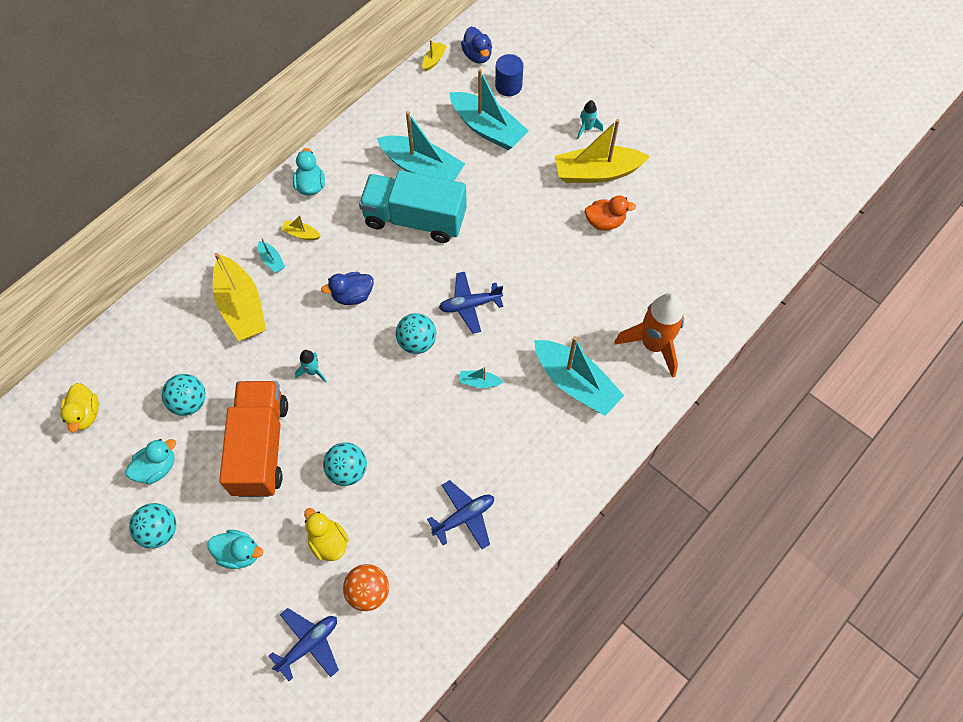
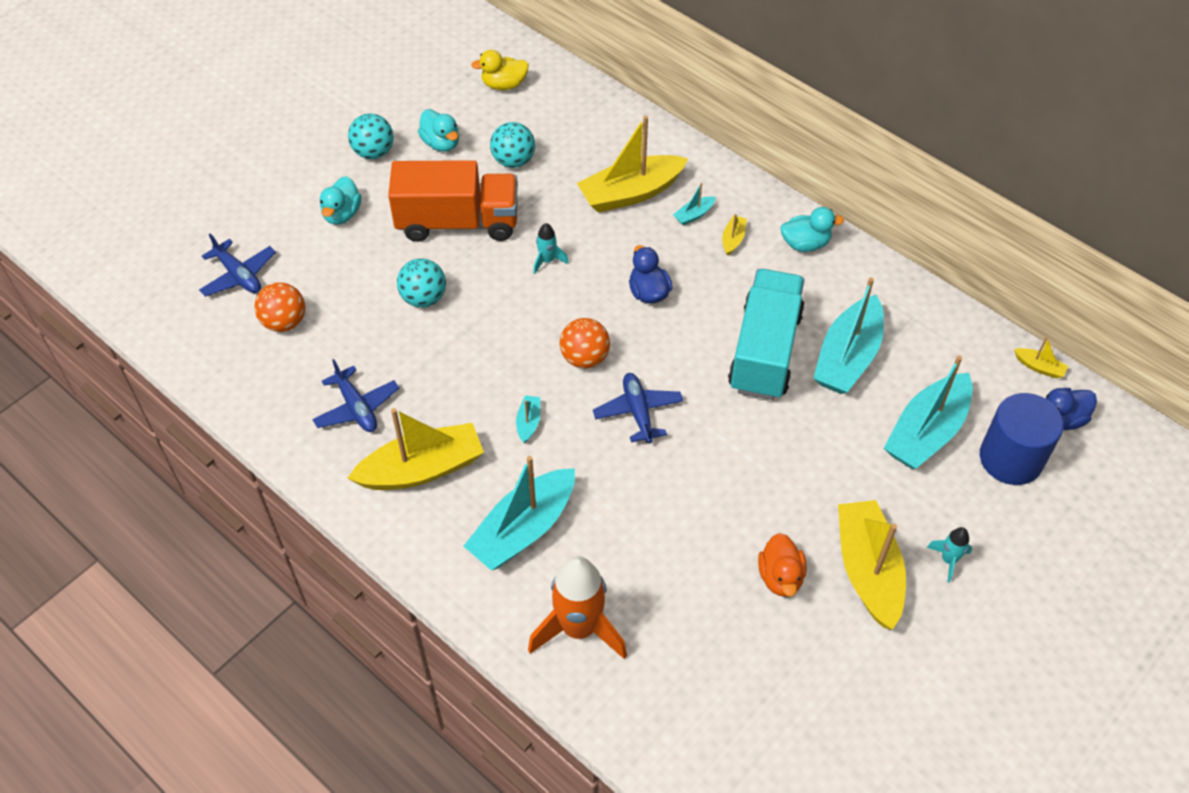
camera: 90 degrees right, 10 degrees down
yellow duck [304,508,349,561] -> none
turquoise ball [396,313,436,354] -> orange ball [560,318,610,368]
blue cylinder [495,54,523,96] -> blue cylinder [980,393,1063,485], size x1.56
none -> yellow boat [347,408,484,490]

